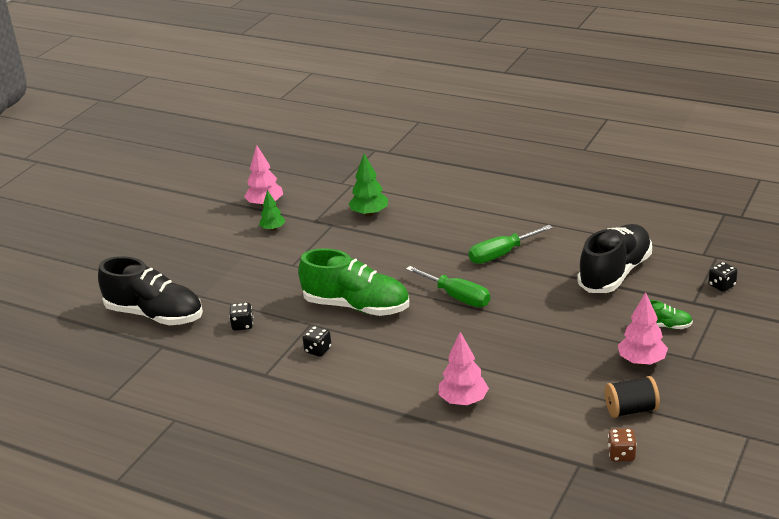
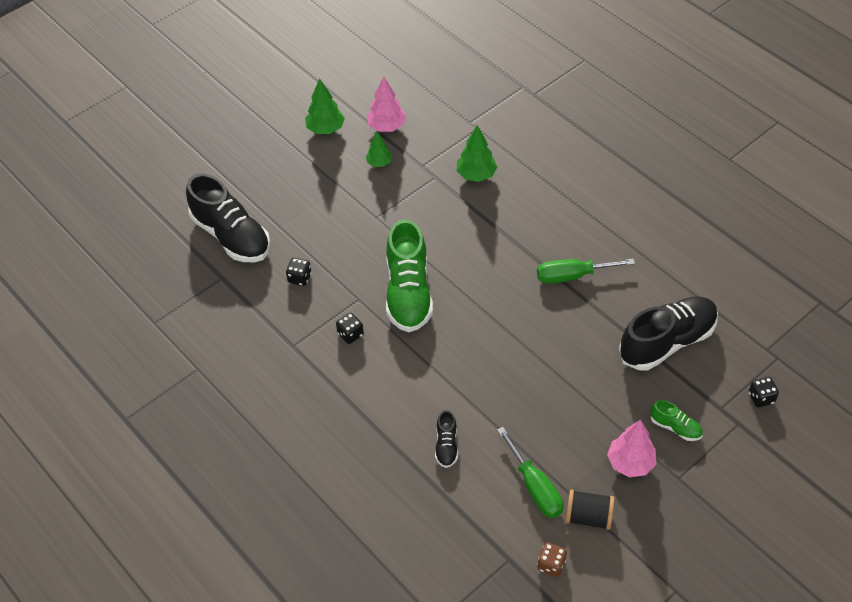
camera: 20 degrees right, 20 degrees up
green shoe [298,248,409,316] -> green shoe turned 45 degrees clockwise [386,219,433,332]
green screwdriver [406,266,490,307] -> green screwdriver moved to [497,427,564,518]
pink tree [439,332,489,405] -> black shoe [435,410,458,468]
none -> green tree [305,78,345,134]

